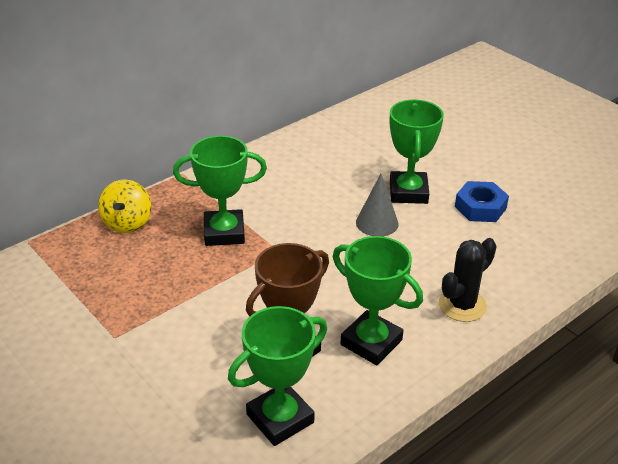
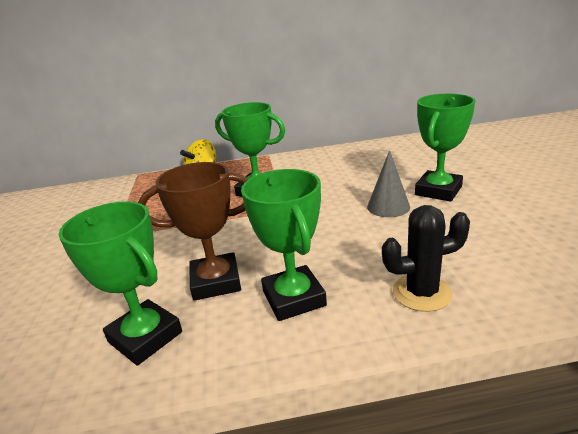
camera: 35 degrees right, 10 degrees down
green trophy [228,306,327,446] -> green trophy turned 45 degrees clockwise [58,201,182,366]
blue nut [455,181,509,222] -> none

